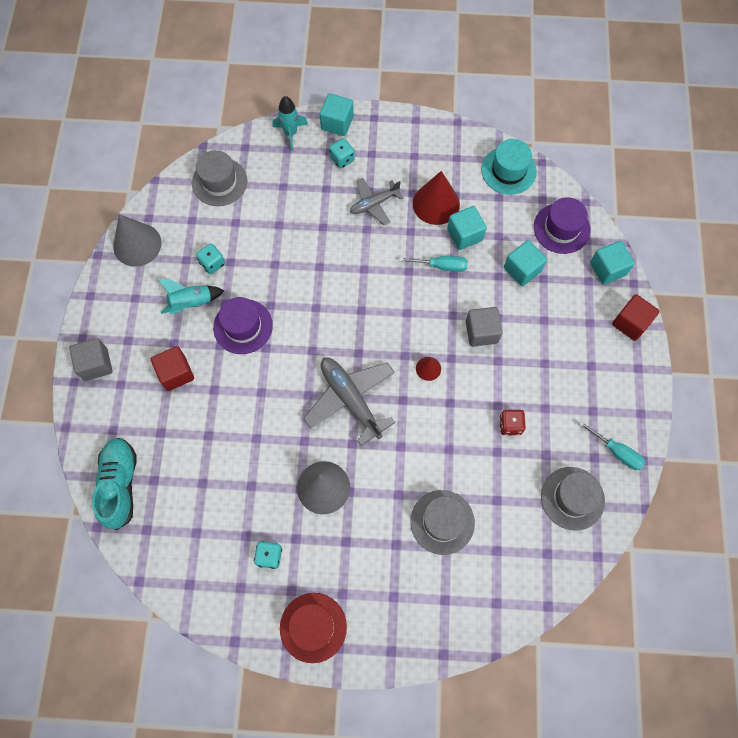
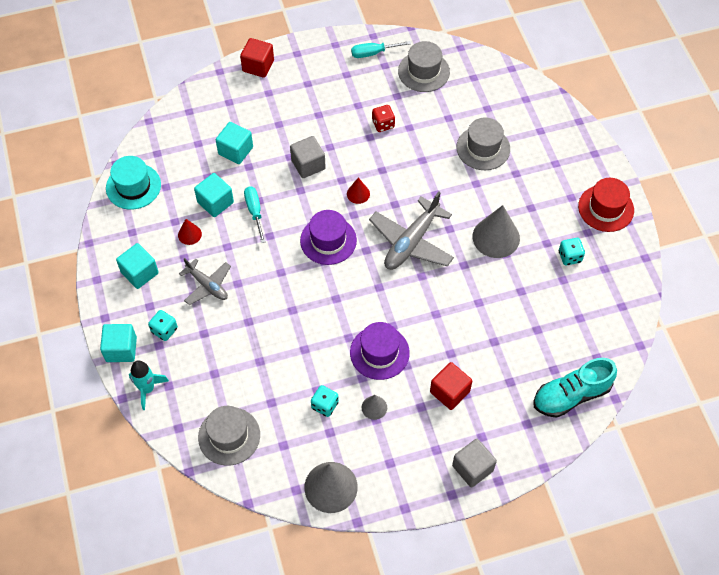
camera: 110 degrees left, 10 degrees down
turquoise rocket [158,280,224,315] -> grey cone [362,395,387,420]
red cone [413,171,460,225] -> red cone [178,219,202,245], size x0.50
purple hat [534,197,591,254] -> purple hat moved to [300,210,357,265]
turquoise screwdriver [579,421,645,470] -> turquoise screwdriver turned 120 degrees counterclockwise [351,41,411,58]
turquoise cube [590,241,635,285] -> turquoise cube moved to [116,243,159,289]

